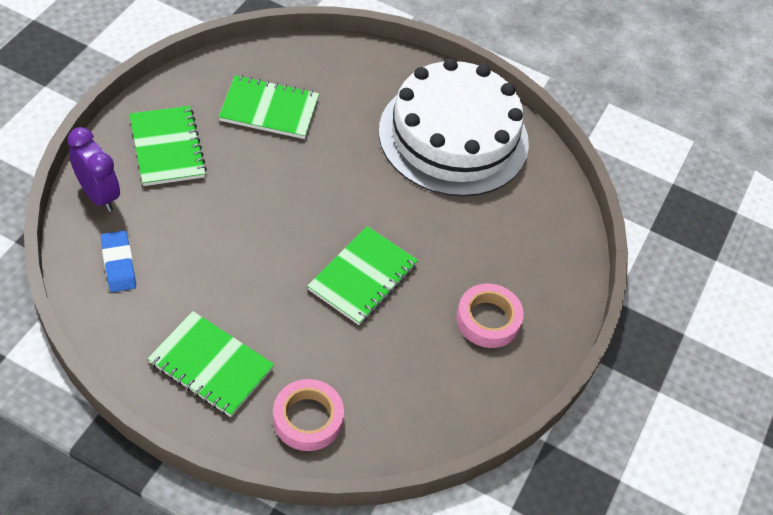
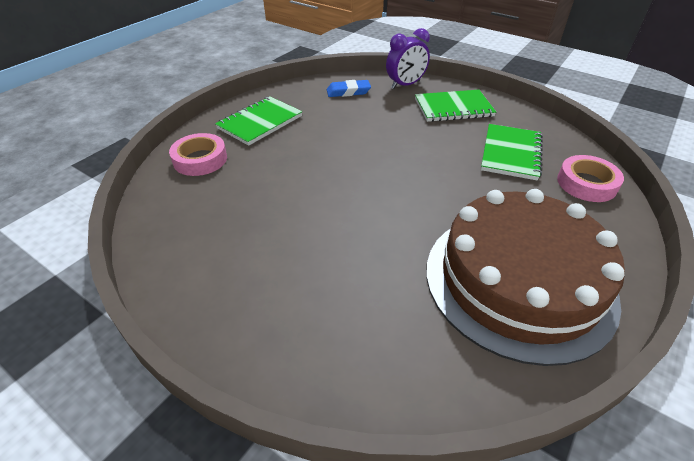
camera: 105 degrees right, 10 degrees down
green notebook [308,226,418,325] -> none
white cake [379,58,529,197] -> brown cake [426,189,625,366]
pink tape [456,284,524,348] -> pink tape moved to [557,155,624,202]

